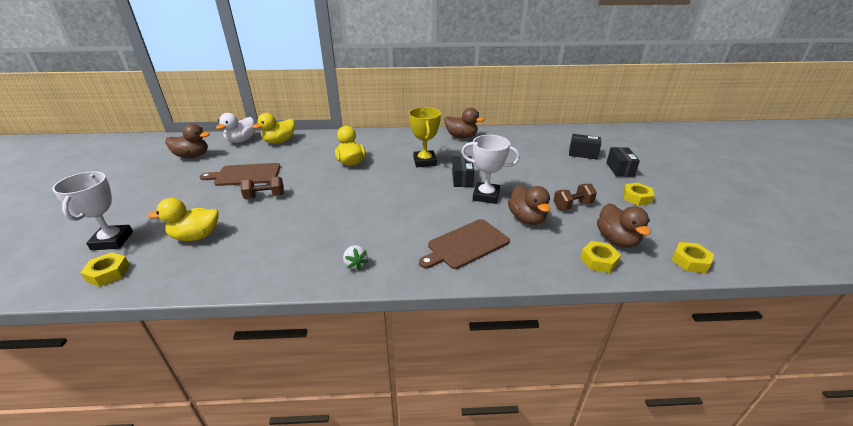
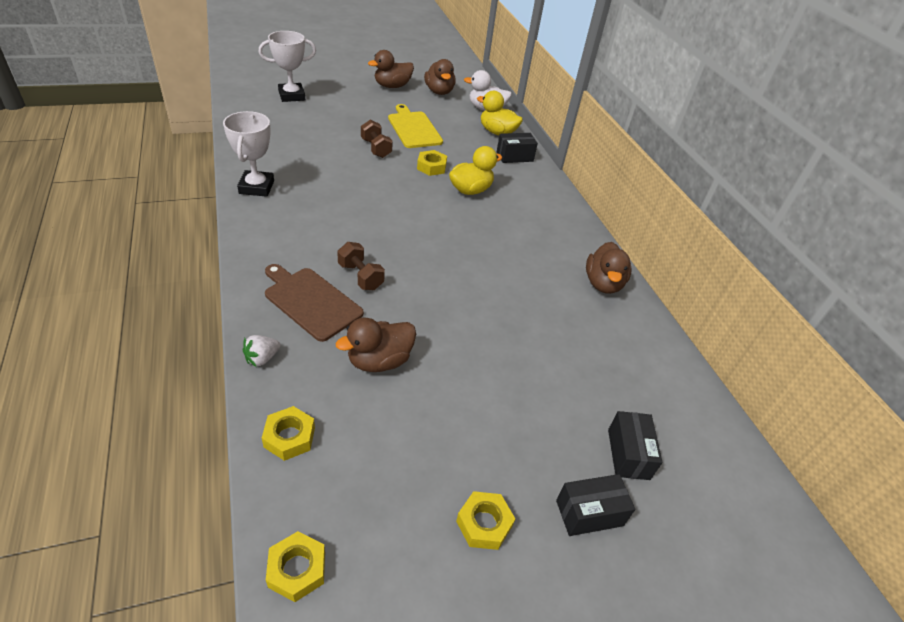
camera: 70 degrees right, 10 degrees up
yellow nut [80,252,130,287] -> yellow nut moved to [417,150,447,176]
yellow duck [148,198,219,241] -> none
brown cutting board [200,163,280,186] -> yellow cutting board [388,104,443,148]
white strawberry [343,245,368,270] -> white strawberry moved to [242,335,281,367]
yellow trophy [409,107,441,167] -> none
black box [452,156,474,187] -> black box moved to [497,133,538,163]
white trophy [461,135,520,204] -> white trophy moved to [223,111,274,197]
brown dumbbell [553,184,597,210] -> brown dumbbell moved to [337,242,385,290]
brown duck [597,203,651,248] -> brown duck moved to [368,50,414,88]

